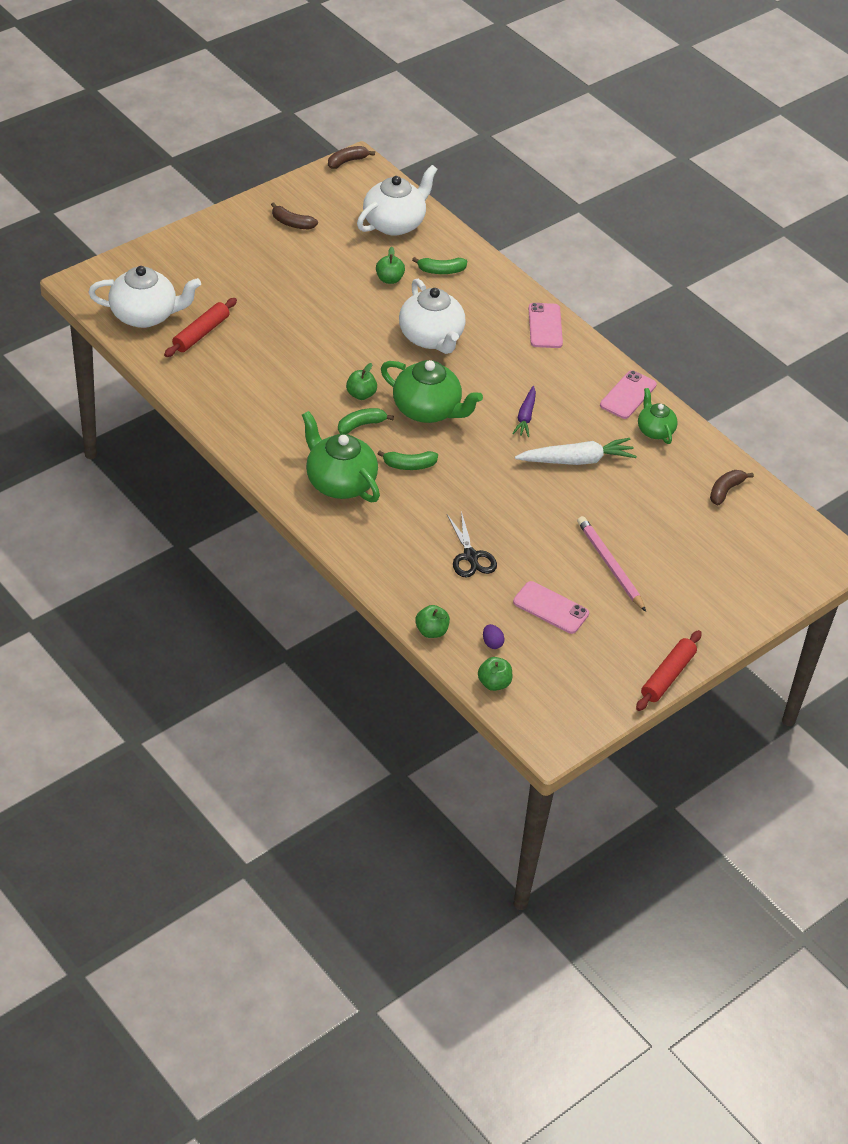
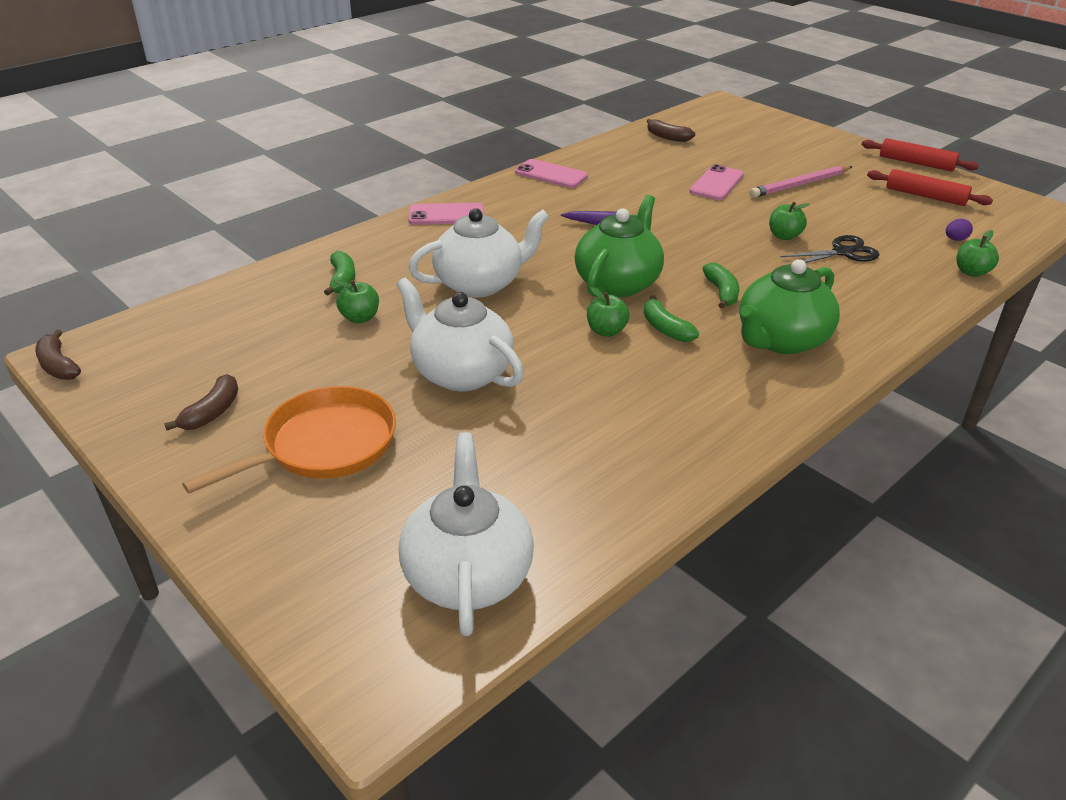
camera: 90 degrees left, 10 degrees down
red rolling pin [164,298,237,357] -> red rolling pin moved to [867,169,993,206]
white teapot [357,165,438,236] -> white teapot moved to [396,277,524,392]
green apple [478,657,512,691] -> green apple moved to [769,202,810,240]
pink phone [513,581,589,634] -> pink phone moved to [690,164,744,200]
white carrot [515,438,637,465] -> none
green teapot [638,388,678,444] -> none
none -> orange pan [182,386,396,493]

